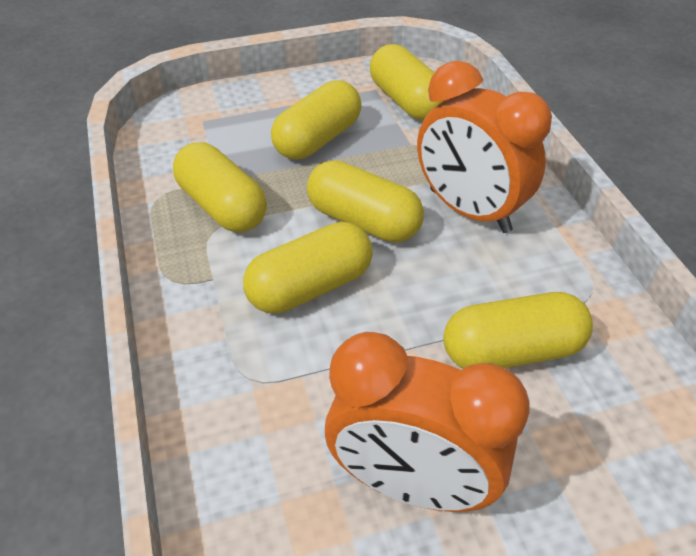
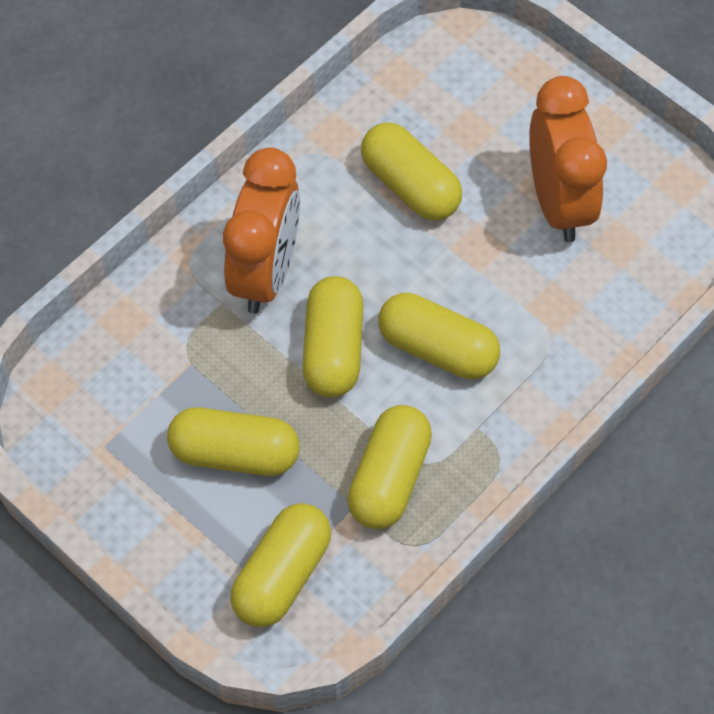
camera: 120 degrees left, 15 degrees up
yellow capsule [370,44,445,120] -> yellow capsule moved to [230,503,331,627]

